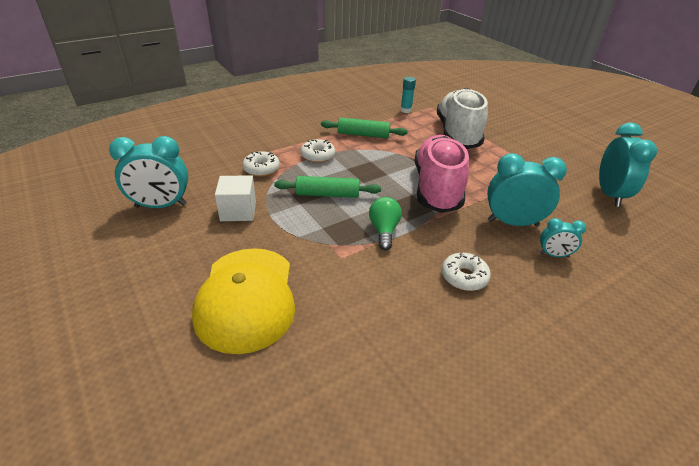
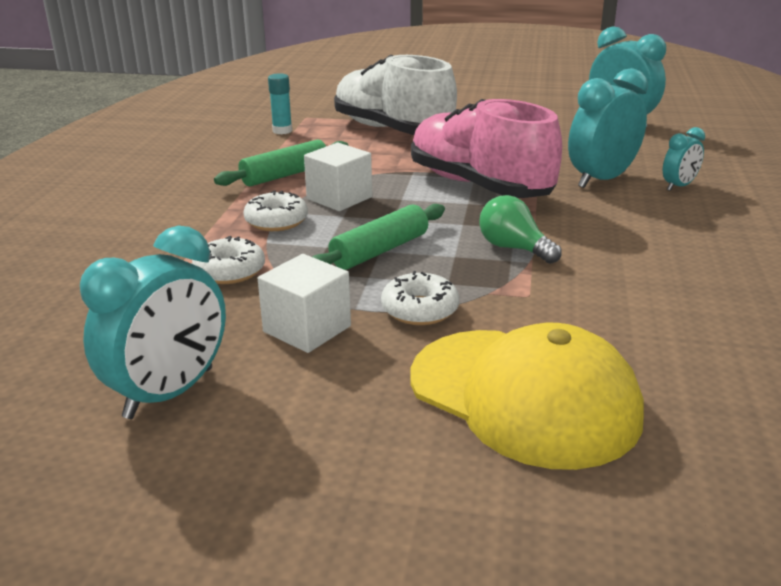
camera: 45 degrees left, 10 degrees down
white donut [442,252,491,291] -> white donut moved to [381,271,459,325]
none -> white cube [304,143,372,211]

